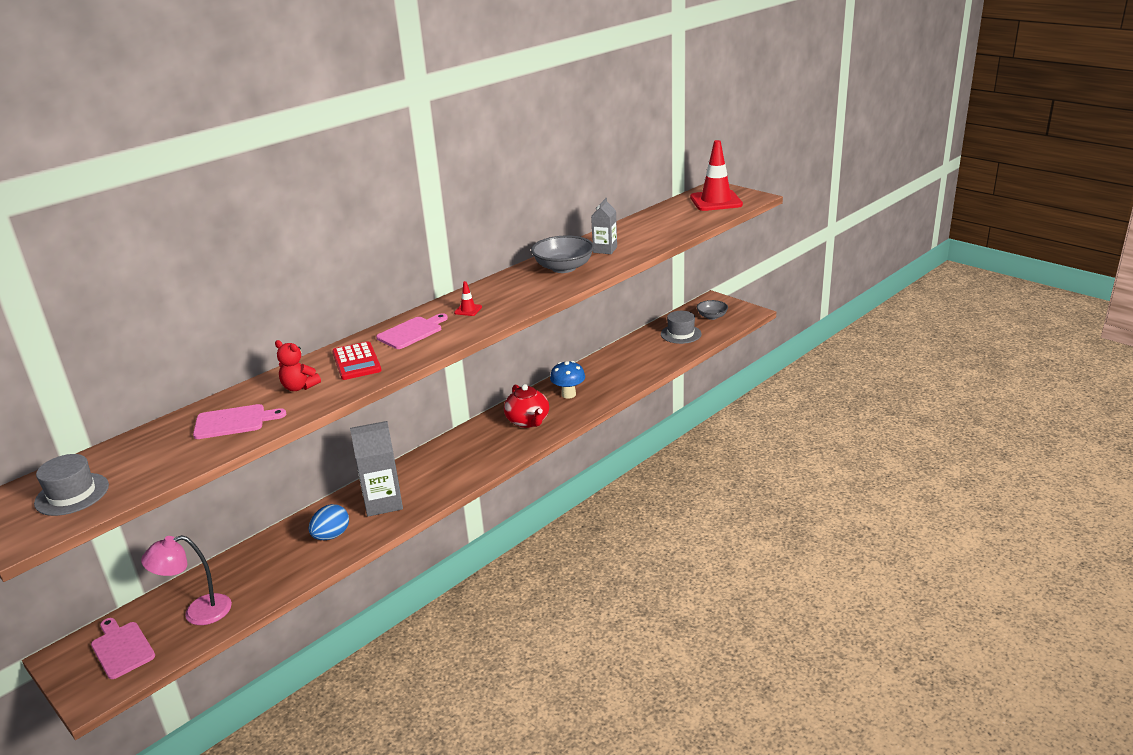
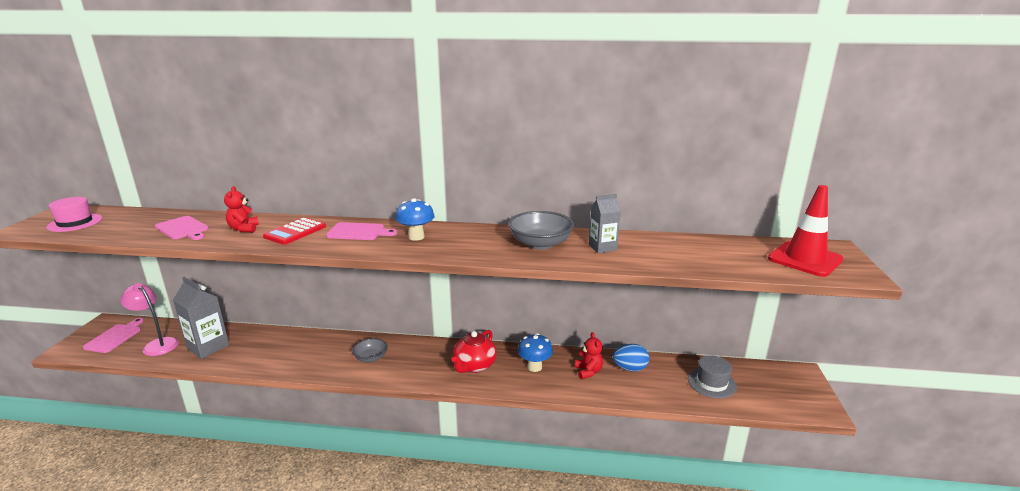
camera: 50 degrees right, 5 degrees down
grey hat [34,454,109,516] -> pink hat [46,197,102,232]
blue egg [309,504,349,540] -> blue egg moved to [613,344,649,372]
grey carton [350,421,403,517] -> grey carton moved to [173,277,229,359]
red traffic cone [454,281,482,316] -> blue mushroom [395,198,434,241]
grey bowl [697,300,728,320] -> grey bowl moved to [352,338,388,362]
none -> red teddy bear [575,332,603,379]

